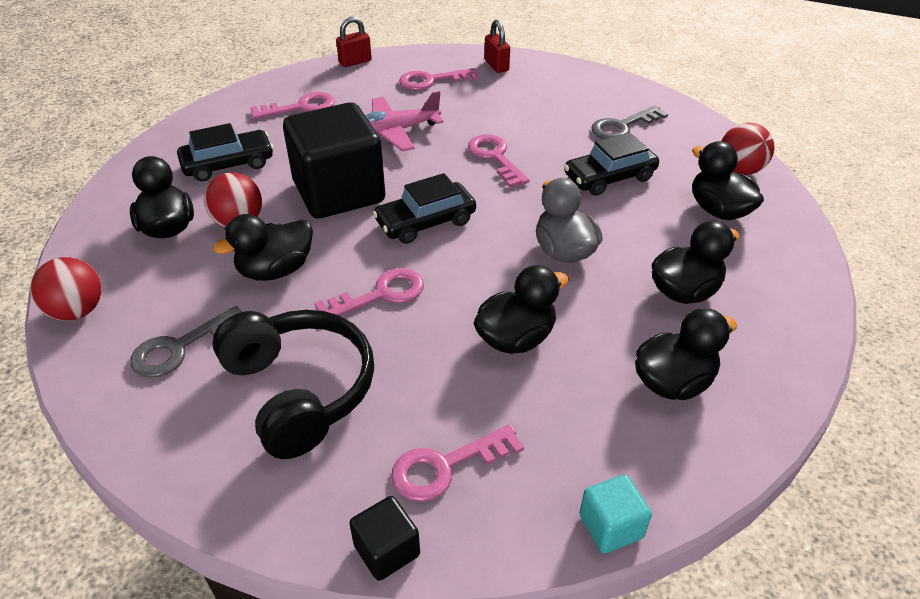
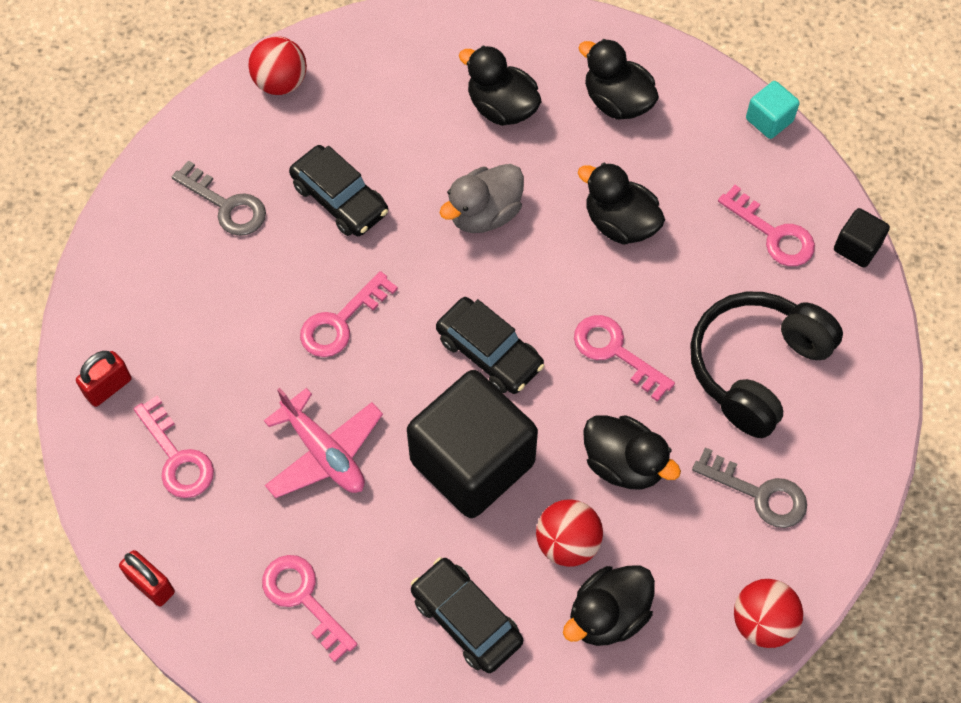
camera: 110 degrees left, 20 degrees up
black duck [692,141,764,220] -> none

